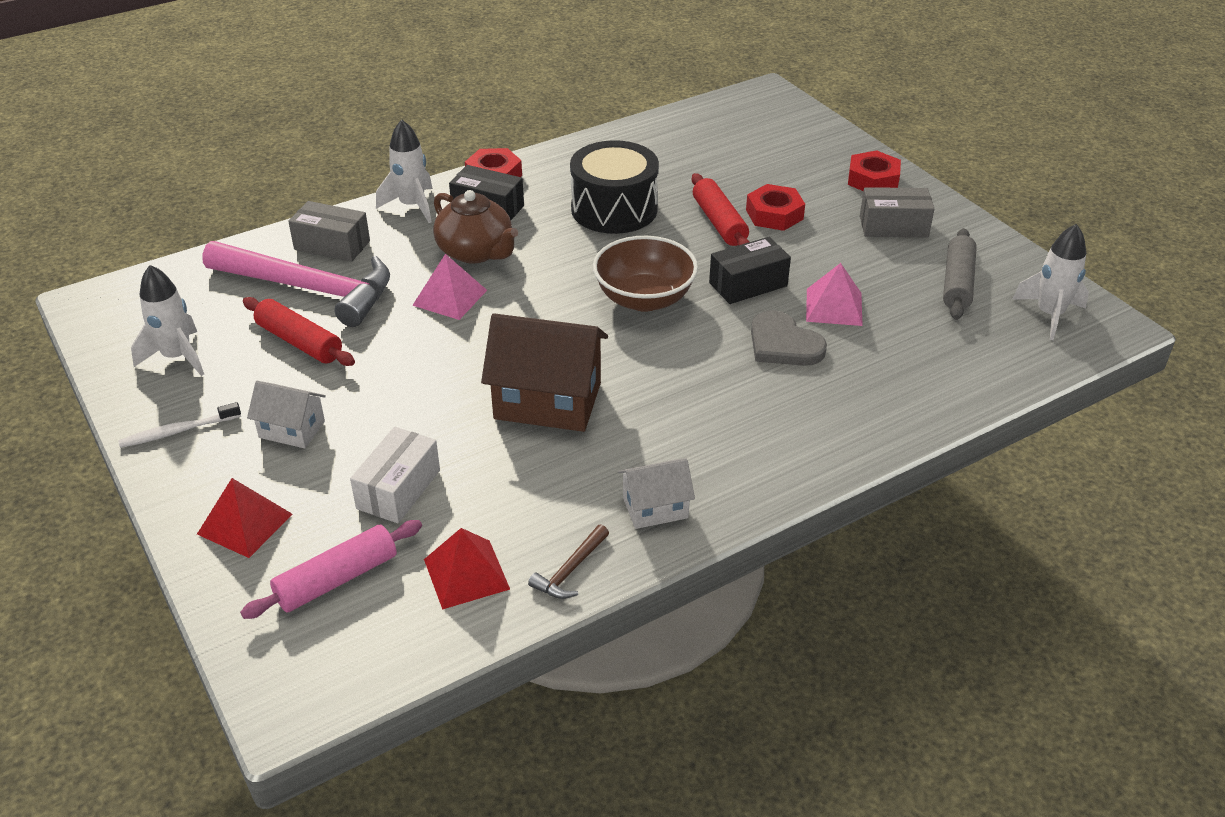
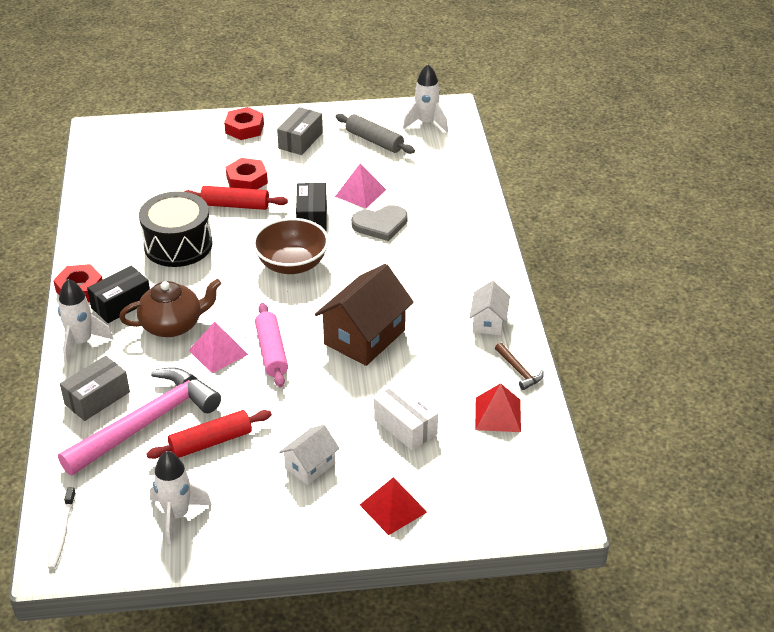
camera: 65 degrees left, 0 degrees up
white toothbrush [118,402,241,448] -> white toothbrush moved to [48,487,76,569]
pink rolling pin [240,520,422,619] -> pink rolling pin moved to [255,303,288,387]

